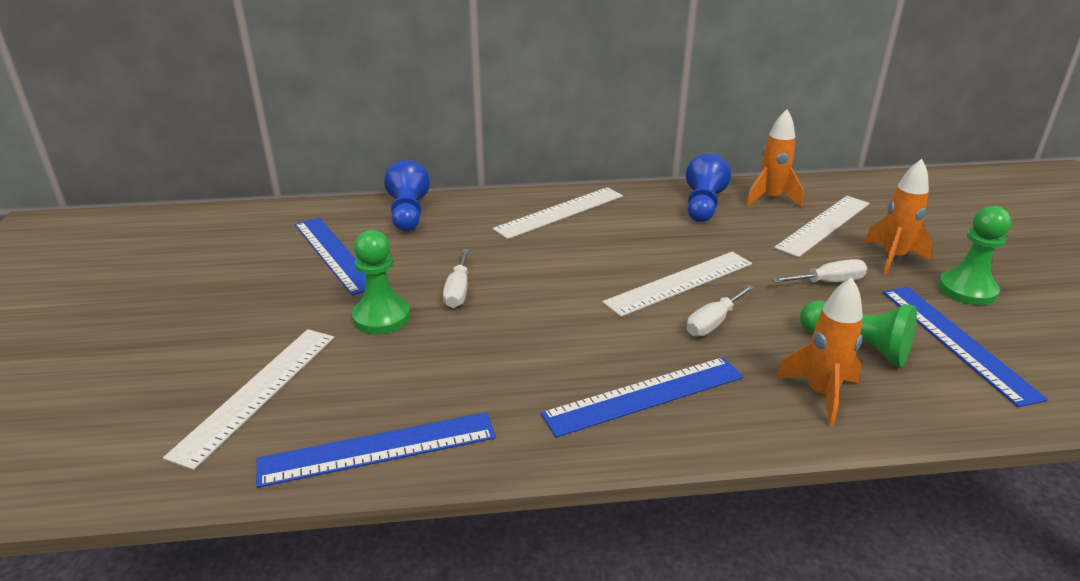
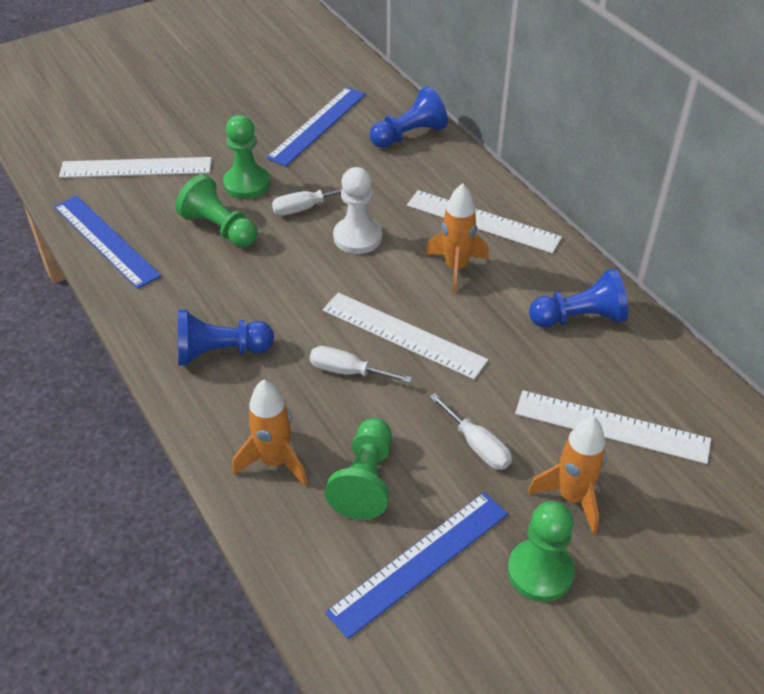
camera: 65 degrees right, 15 degrees up
blue ruler [540,357,743,438] -> blue pawn [178,310,274,365]
orange rocket [745,109,804,207] -> orange rocket moved to [425,183,489,294]
none -> green pawn [175,174,258,247]
none -> white pawn [333,167,382,254]

